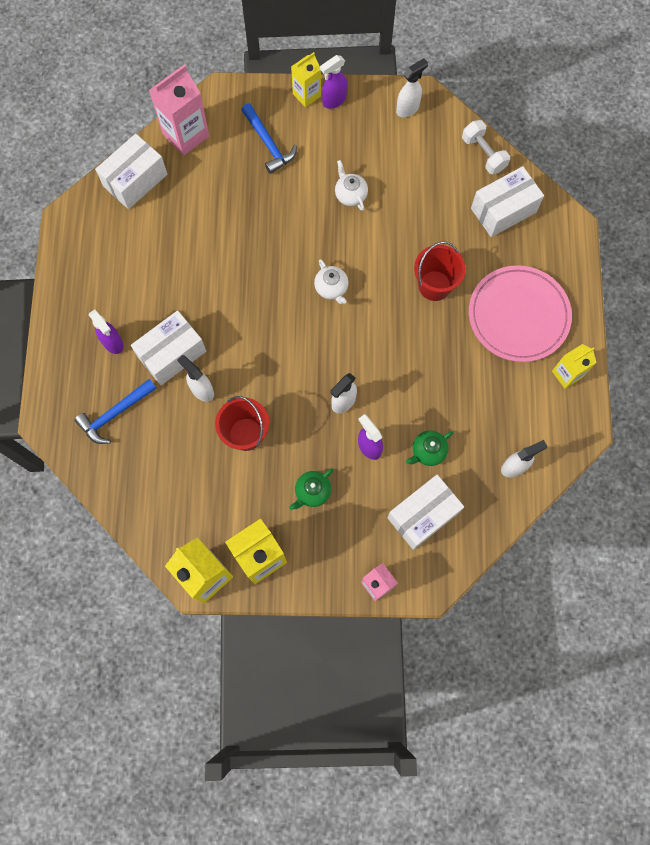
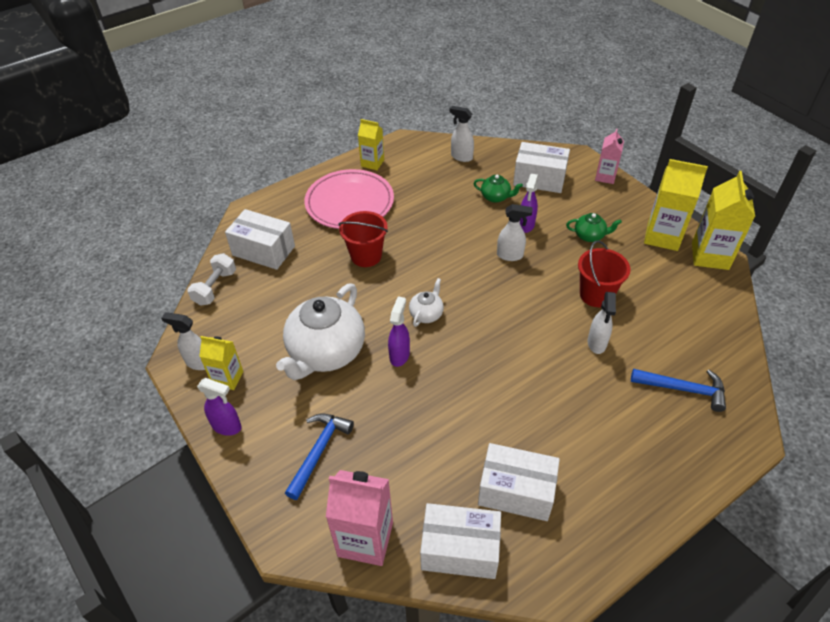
camera: 125 degrees left, 25 degrees down
purple spray bottle [89,309,124,354] -> purple spray bottle moved to [388,296,410,367]
white box [131,310,206,385] -> white box moved to [478,443,560,521]
yellow carton [291,52,321,107] -> yellow carton moved to [199,336,243,390]
white teapot [335,160,368,211] -> white teapot [276,283,365,380], size x2.21

